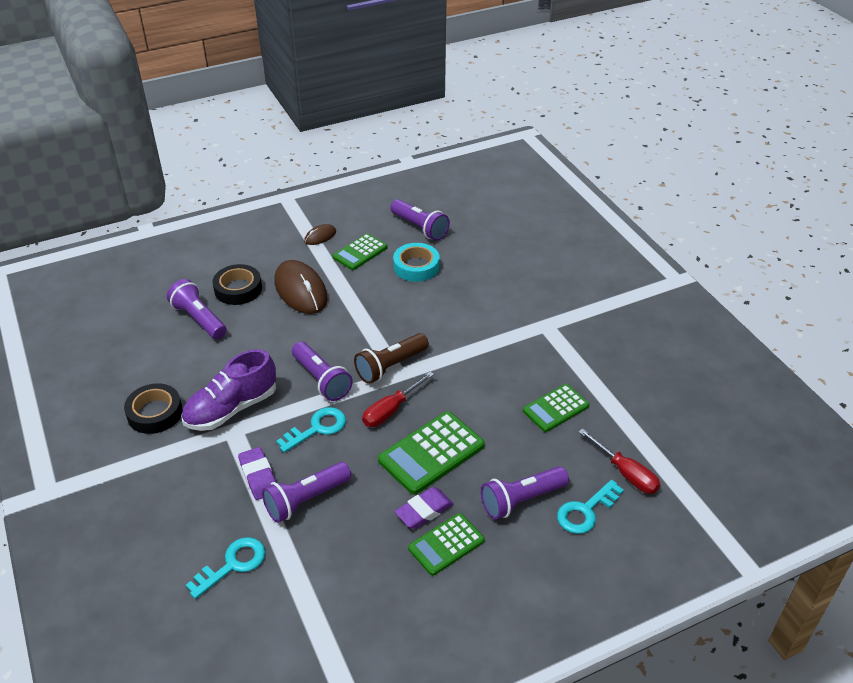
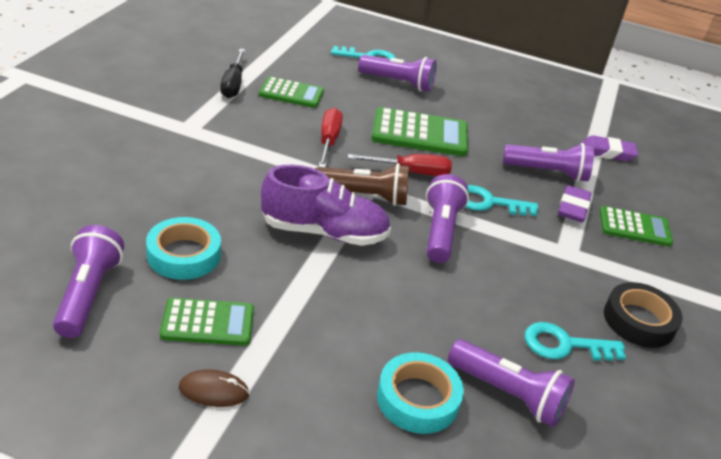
camera: 140 degrees left, 5 degrees down
purple flashlight [167,279,227,339] -> purple flashlight turned 60 degrees counterclockwise [448,339,575,427]
purple shoe [181,349,276,431] -> purple shoe moved to [261,165,391,246]
turquoise key [186,537,266,599] -> turquoise key moved to [525,322,626,361]
black tape [213,264,262,305] -> turquoise tape [377,352,464,434]
brown mouse [274,260,328,314] -> none
purple eraser [395,487,453,529] -> purple eraser moved to [581,135,638,161]
green calculator [408,513,485,576] -> green calculator moved to [600,206,673,247]
red screwdriver [578,428,660,494] -> red screwdriver moved to [319,108,343,167]
none -> black screwdriver [220,49,245,98]

